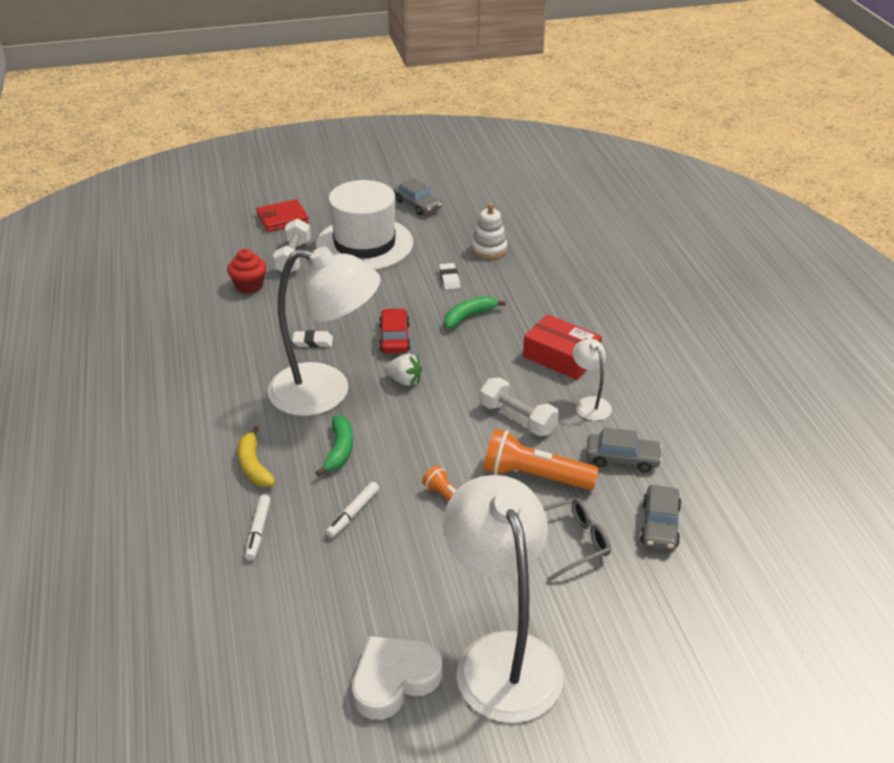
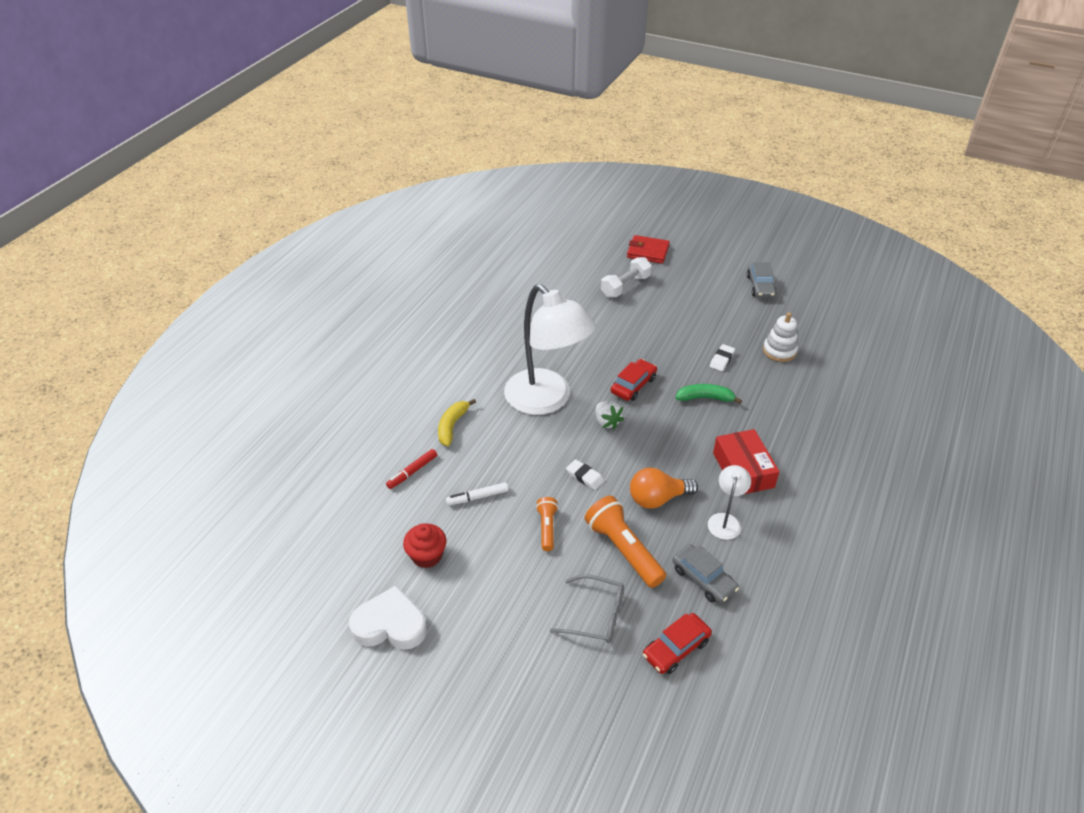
camera: 40 degrees right, 5 degrees up
red cupcake [227,249,267,294] -> red cupcake moved to [403,523,447,568]
white marker [245,495,271,561] -> red marker [386,449,437,489]
white eraser [292,330,333,348] -> white eraser moved to [566,459,604,490]
green banana [315,415,353,476] -> none
white hat [316,180,413,270] -> none
white lamp [443,475,563,723] -> none
white dumbbell [480,378,559,436] -> orange light bulb [630,468,698,509]
grey car [640,485,681,550] -> red car [643,613,712,674]

